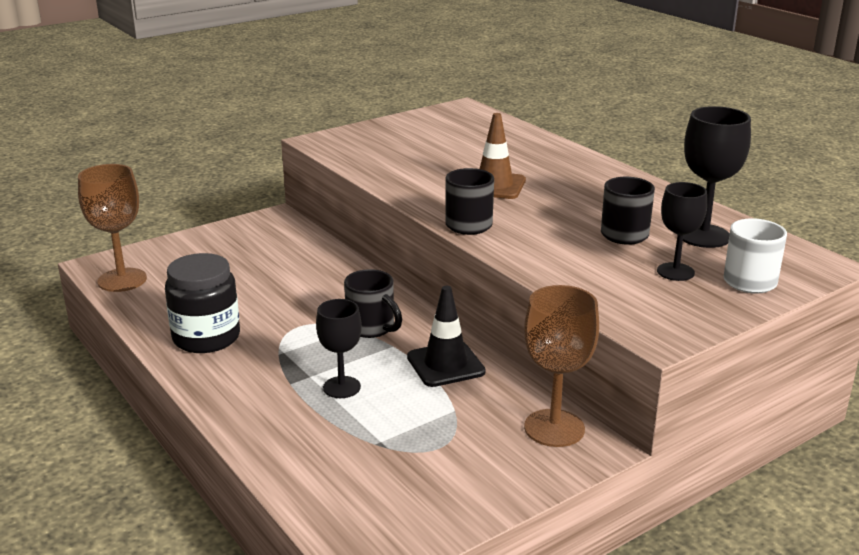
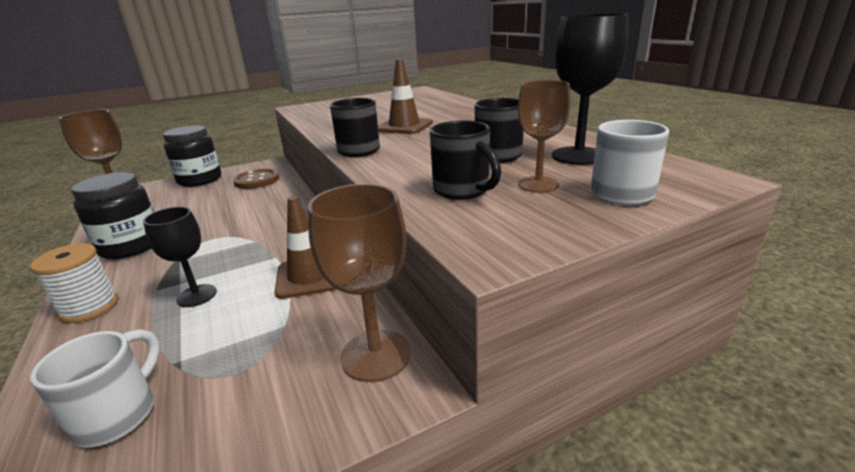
camera: 10 degrees right, 0 degrees up
black mug [344,269,402,338] -> black mug moved to [430,120,501,200]
black traffic cone [407,286,486,387] -> brown traffic cone [275,196,337,299]
black goblet [657,182,707,281] -> brown goblet [518,80,571,193]
none -> white spool [30,243,118,323]
none -> white mug [30,329,160,448]
none -> black jar [163,125,221,187]
none -> brown button [233,169,279,189]

